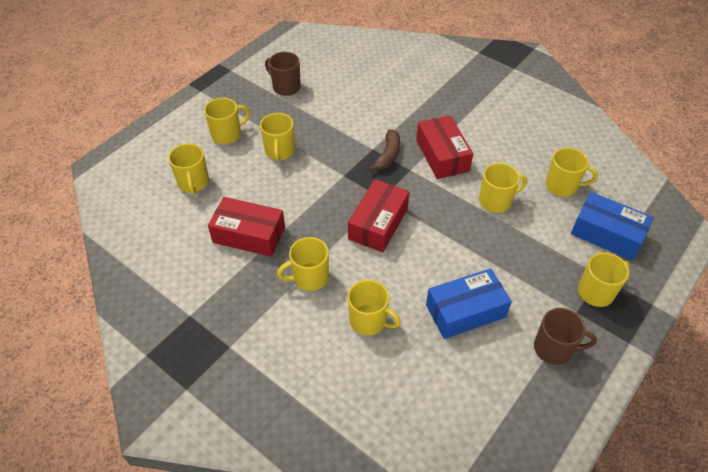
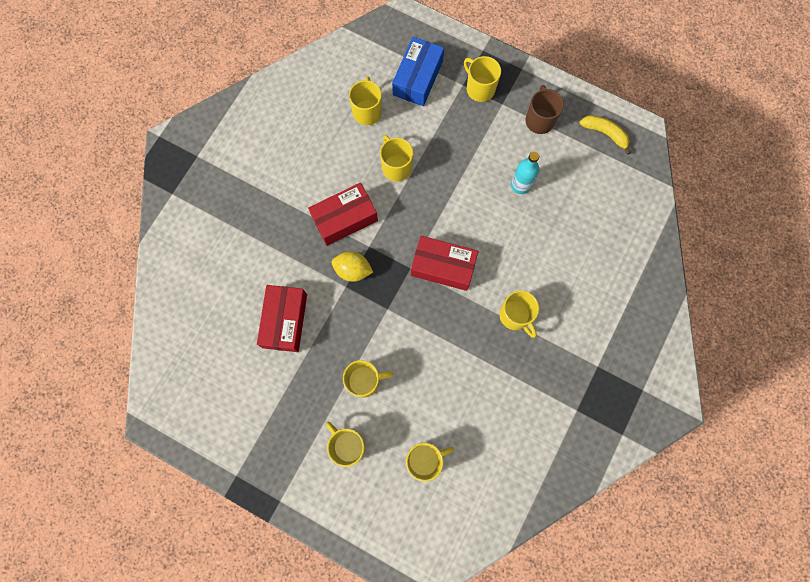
camera: 100 degrees left, 25 degrees up
red box [208,197,285,257] -> red box moved to [257,285,307,352]
brown mug [265,52,301,96] -> none
yellow mug [348,280,401,335] -> none
brown banana [368,129,400,171] -> yellow lemon [331,251,373,282]
blue box [426,268,512,339] -> turquoise bottle [511,151,539,194]
none -> yellow banana [580,115,631,155]

